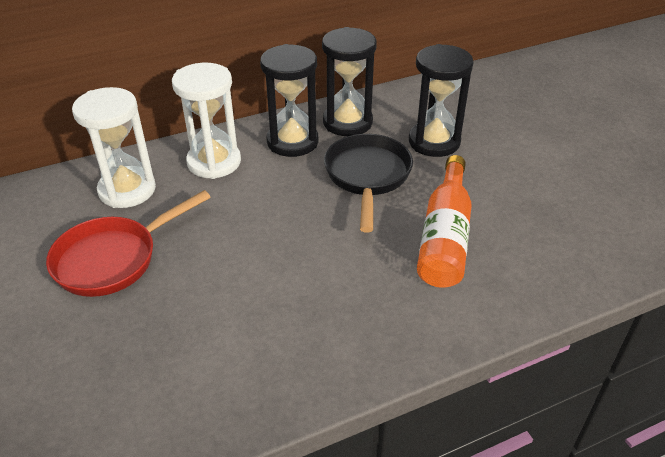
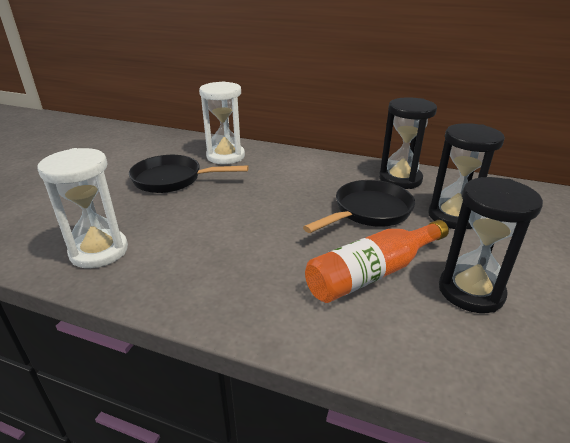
camera: 45 degrees right, 10 degrees down
red pan [46,190,211,297] -> black pan [129,155,249,193]
white hourglass [172,63,241,179] -> white hourglass moved to [38,148,128,268]
black hourglass [260,44,318,157] -> black hourglass moved to [439,177,543,313]

